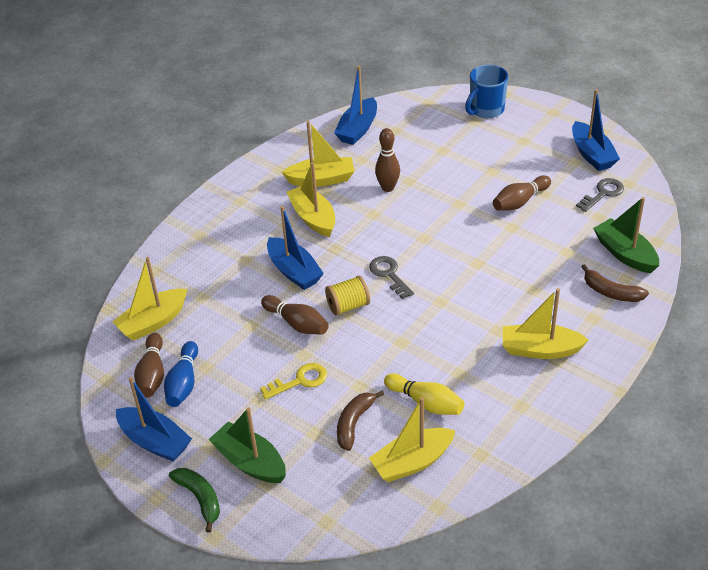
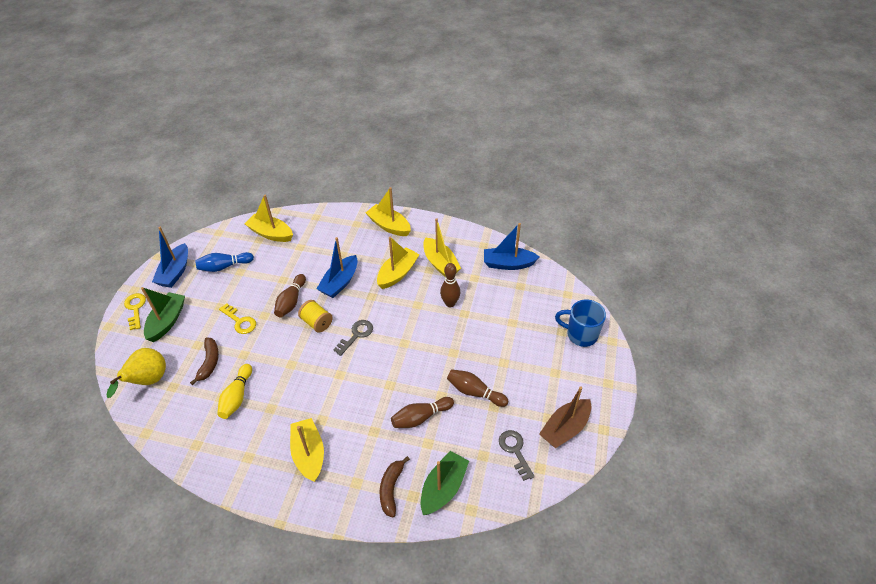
camera: 65 degrees right, 5 degrees up
brown bowling pin [134,333,164,398] -> brown bowling pin moved to [391,397,454,428]
green banana [169,468,220,533] -> yellow key [124,293,146,330]
brown banana [337,391,384,451] -> brown banana turned 90 degrees clockwise [190,338,219,385]
yellow boat [369,397,455,482] -> yellow boat moved to [366,187,411,236]
blue boat [572,89,620,171] -> brown boat [539,386,591,448]
grey key [576,178,624,212] -> grey key turned 135 degrees counterclockwise [499,430,535,481]
none -> yellow pear [106,348,166,398]

